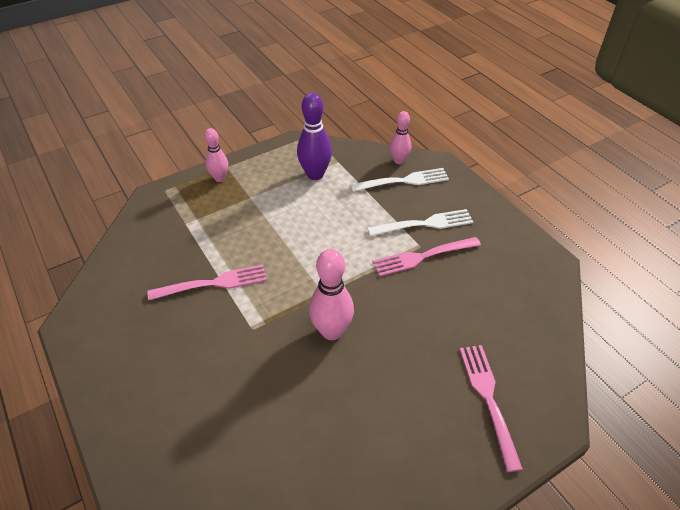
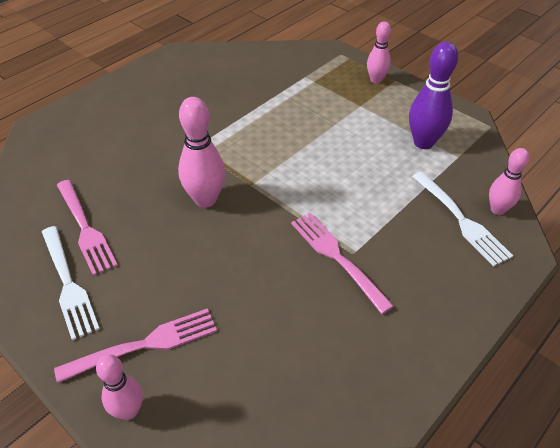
camera: 75 degrees right, 0 degrees up
pink fork [147,264,267,300] -> pink fork moved to [57,180,118,276]
white fork [368,209,473,236] -> white fork moved to [42,226,100,340]
none -> pink bowling pin [96,354,143,420]

